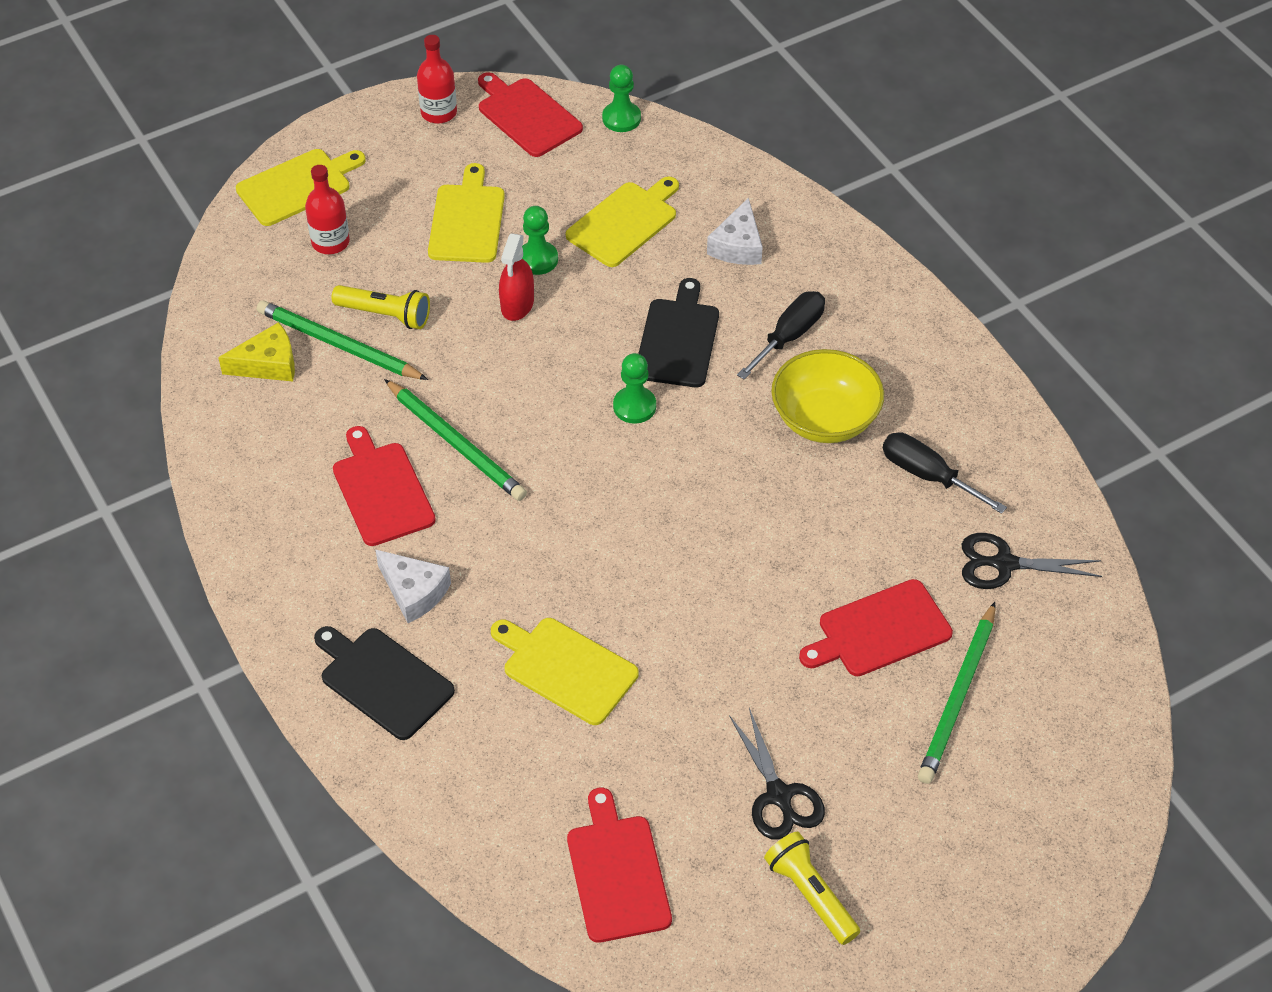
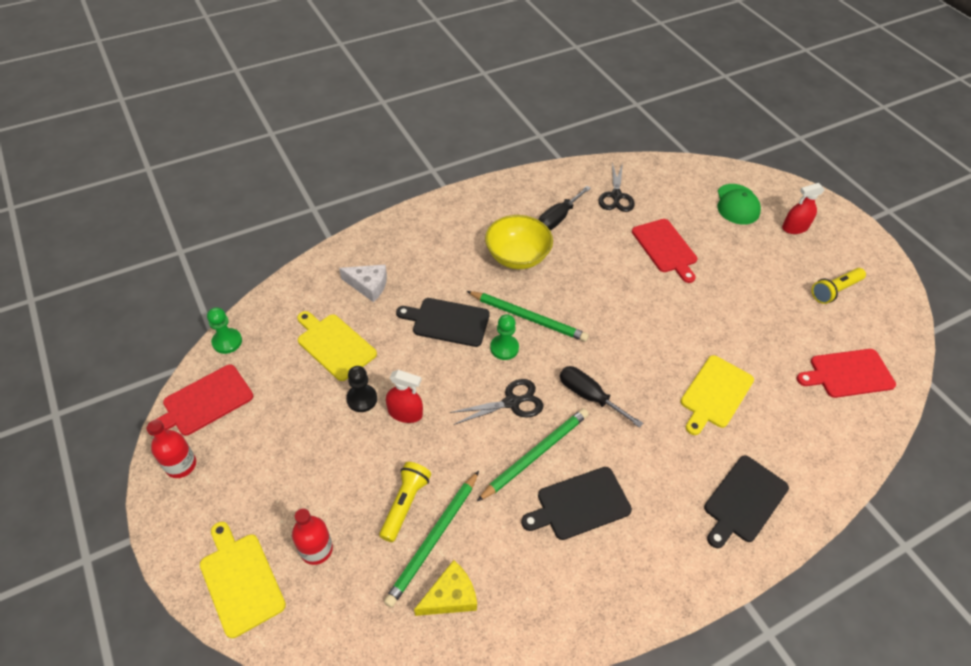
camera: 90 degrees left, 0 degrees up
yellow cheese [218,322,295,382] -> yellow cheese turned 75 degrees clockwise [414,560,477,616]
red cutting board [333,426,436,546] -> black cutting board [521,467,632,540]
white cheese [375,549,451,623] -> none
yellow cutting board [428,163,505,263] -> none
green pawn [522,206,558,275] -> black pawn [346,366,377,412]
black scissors [729,708,825,840] -> black scissors moved to [450,379,543,425]
black screwdriver [737,291,825,379] -> black screwdriver moved to [560,366,643,428]
green pencil [918,602,995,784] -> green pencil moved to [467,291,589,342]
none -> green cap [717,184,761,225]
none -> red spray bottle [782,183,825,234]

